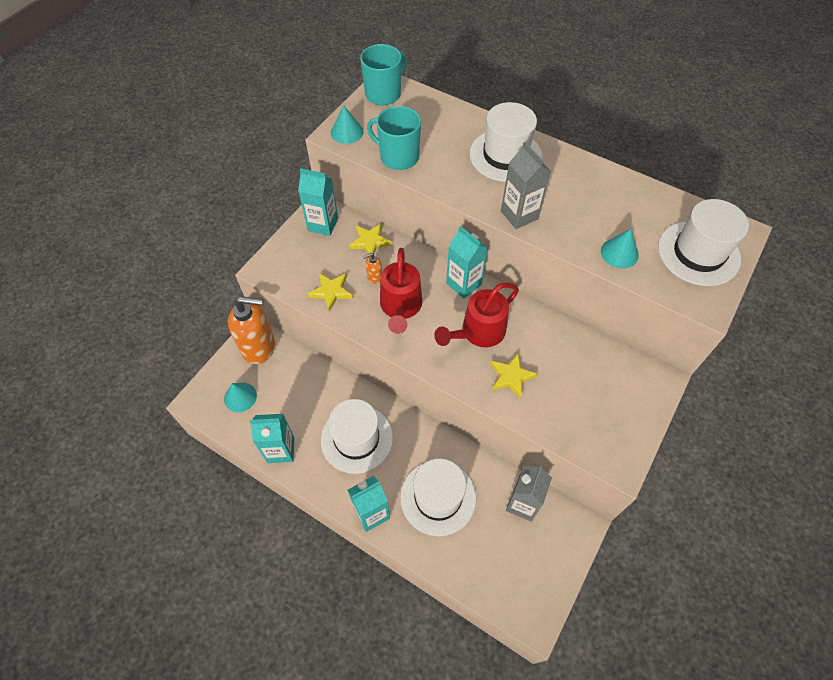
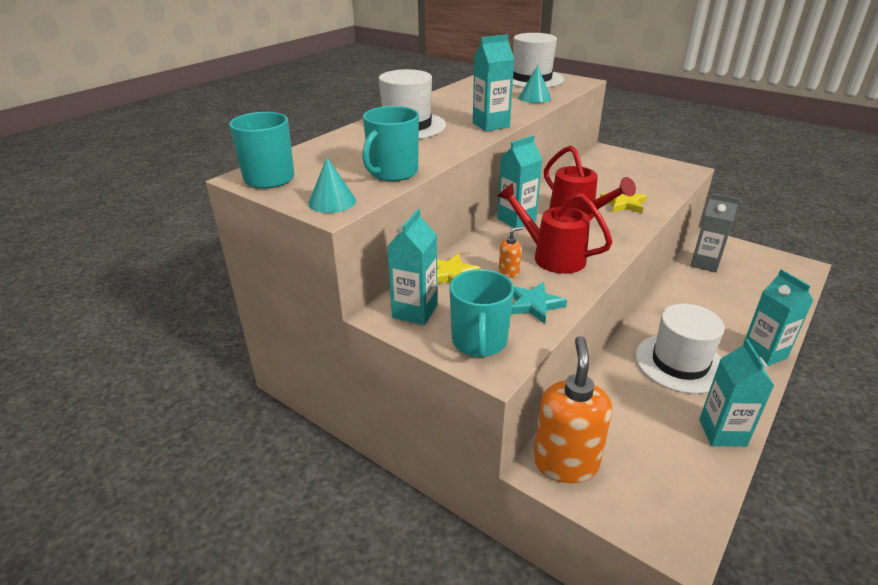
camera: 85 degrees left, 25 degrees down
turquoise cone [224,383,257,412] -> none
yellow star [308,273,353,311] -> turquoise star [511,282,567,324]
orange soap dispenser [363,253,382,284] -> orange soap dispenser turned 105 degrees counterclockwise [499,226,523,278]
red watering can [380,248,423,334] -> red watering can turned 150 degrees counterclockwise [497,183,613,274]
white hat [400,459,476,536] -> none
grey carton [501,142,551,229] -> turquoise carton [473,34,514,131]
none -> turquoise mug [449,269,514,357]

